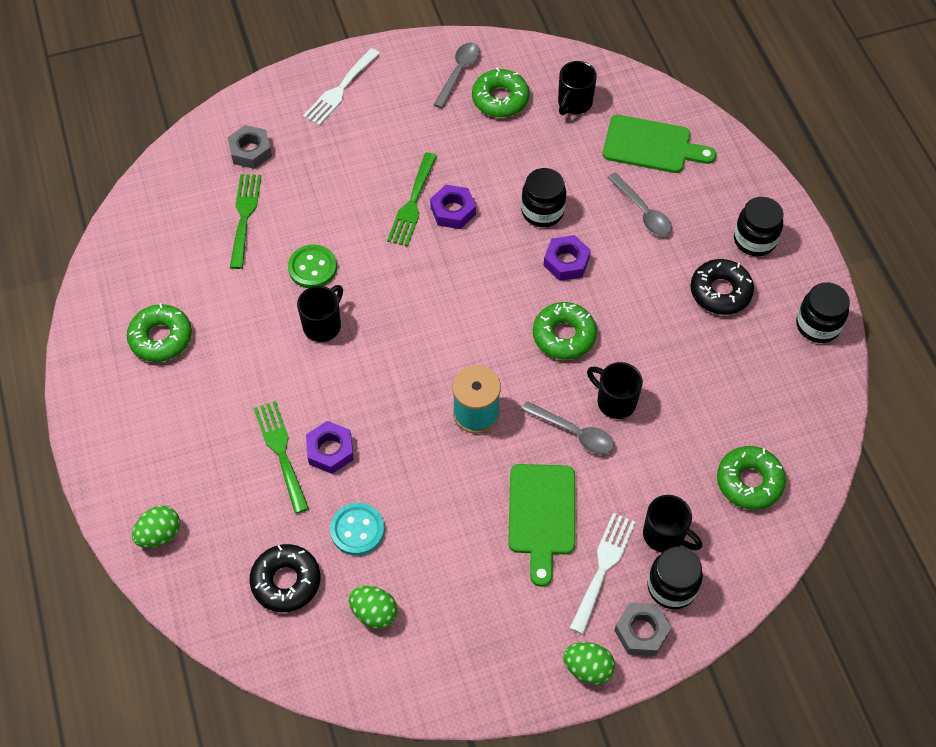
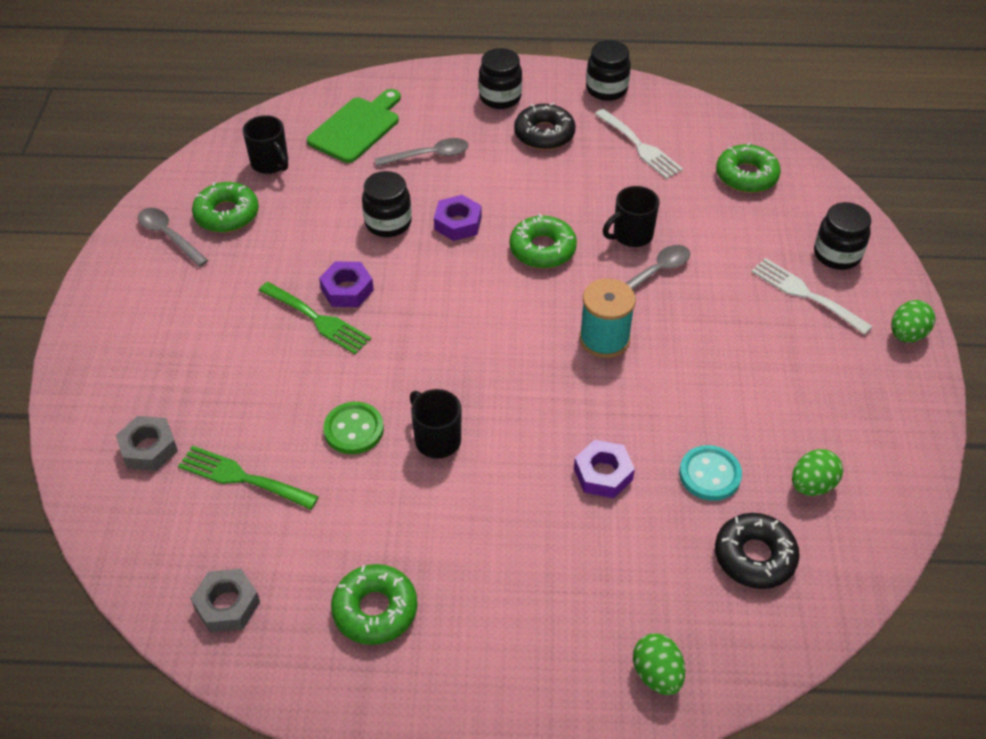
camera: 70 degrees left, 10 degrees down
green fork [254,401,309,514] -> none
white fork [303,48,380,126] -> white fork moved to [595,109,683,179]
green cutting board [508,464,575,587] -> none
grey nut [614,603,671,656] -> grey nut moved to [190,568,260,633]
black mug [643,495,702,553] -> none

